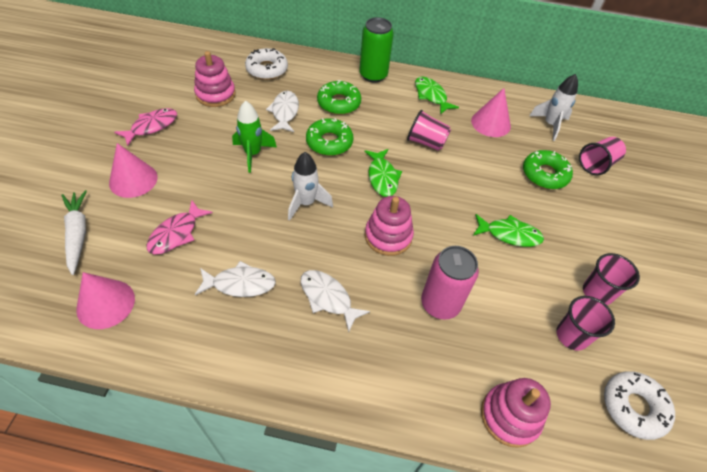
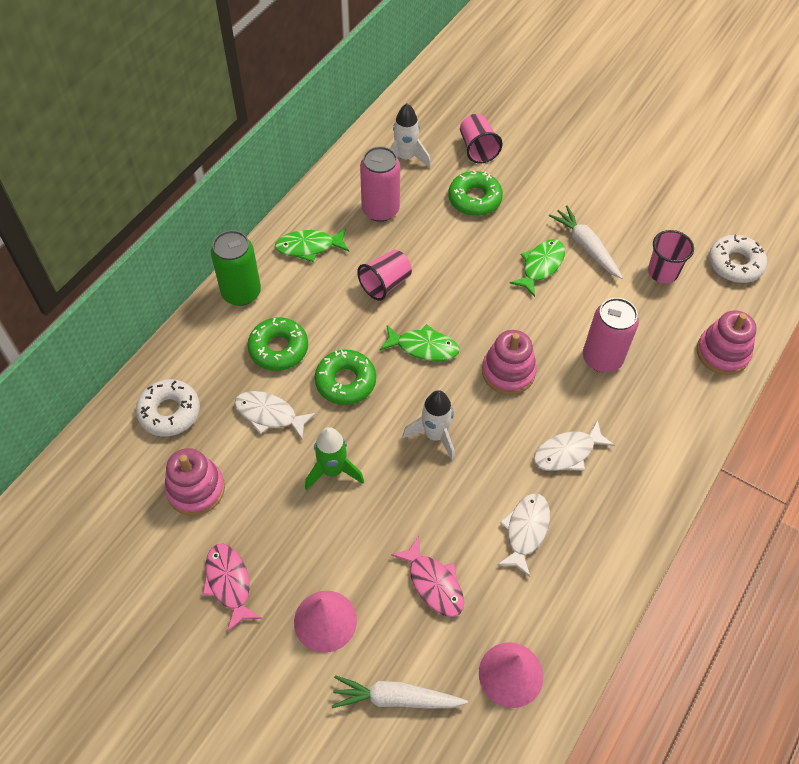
camera: 65 degrees left, 5 degrees up
pink cone [471,88,511,137] -> pink can [360,146,400,222]
pink cup [583,253,640,305] -> none
none -> white carrot [549,205,623,279]

